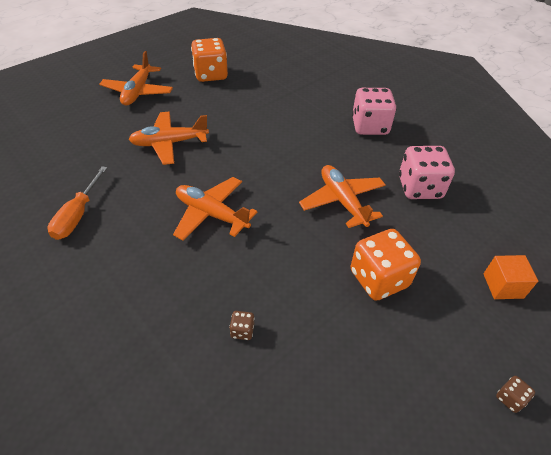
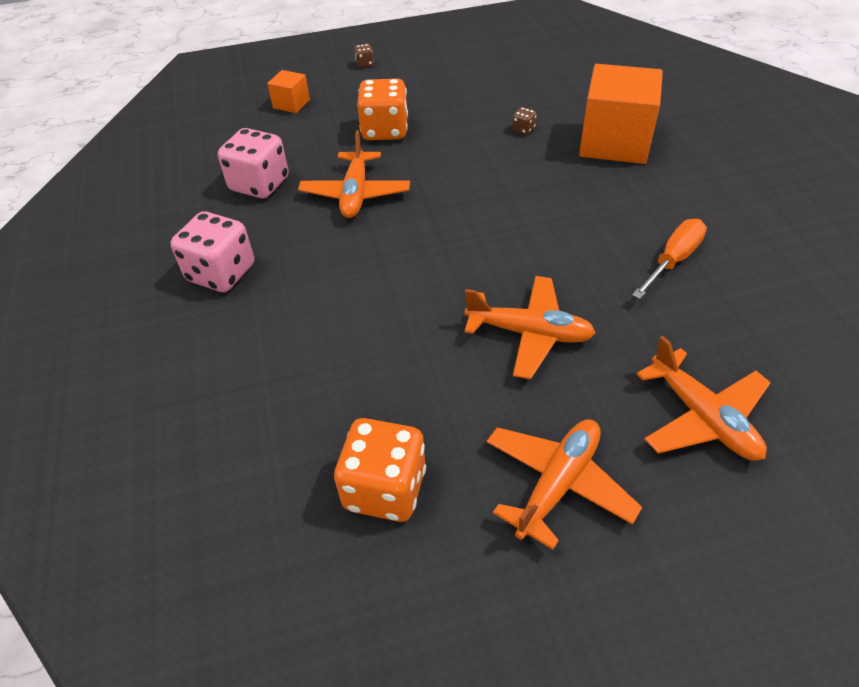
camera: 150 degrees left, 0 degrees up
orange plane [173,177,257,241] -> orange plane moved to [637,336,771,461]
none -> orange cube [579,64,663,164]

